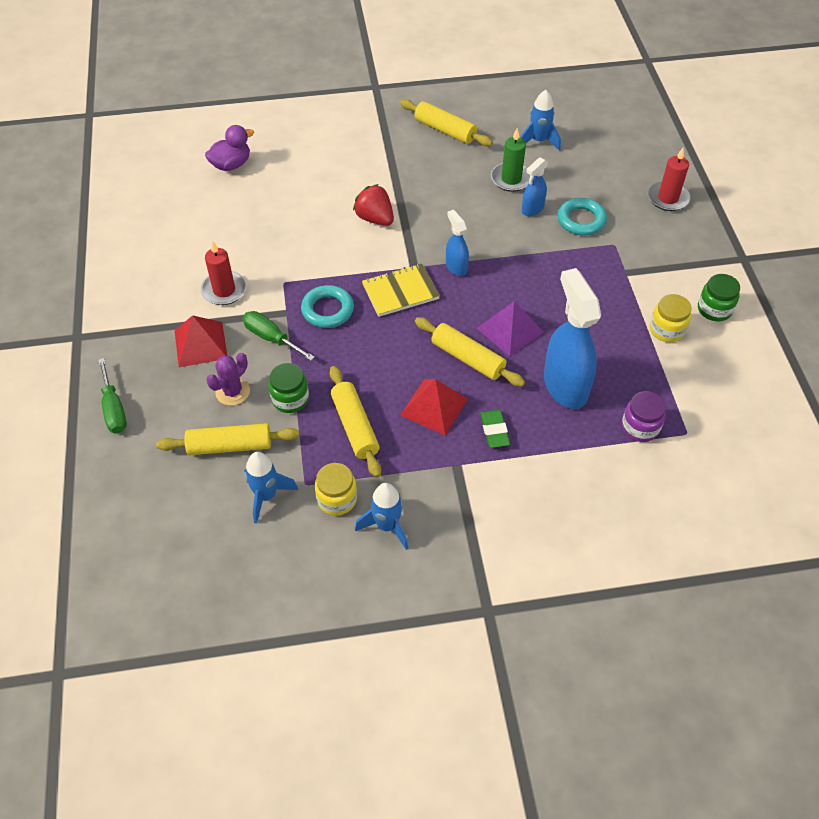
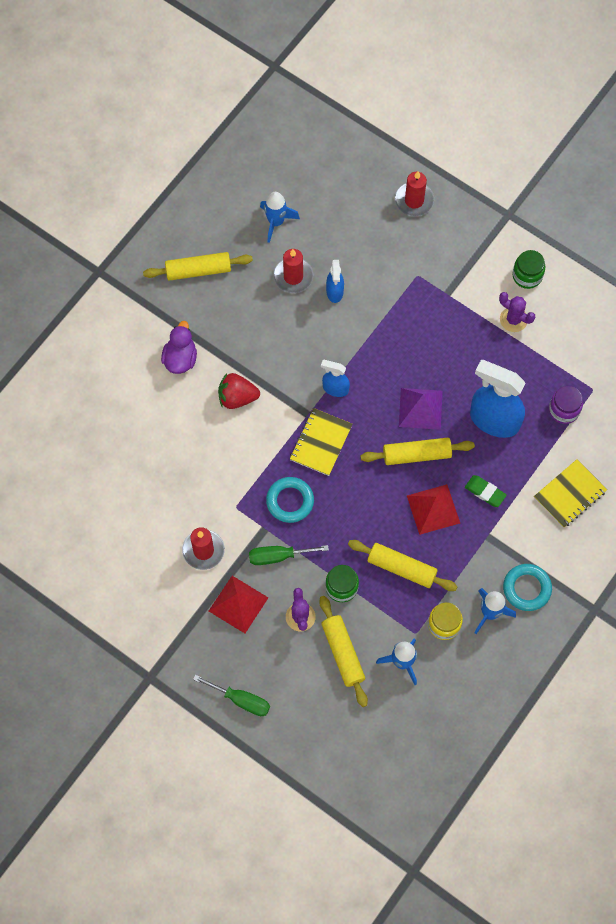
camera: 45 degrees left, 15 degrees up
yellow rolling pin [156,423,299,455] -> yellow rolling pin turned 60 degrees counterclockwise [319,596,368,707]
purple duck [205,125,254,171] -> purple duck moved to [161,321,197,374]
green candle [491,128,531,192] -> red candle [273,249,313,293]
turquoise ring [557,198,607,236] -> turquoise ring moved to [503,564,552,611]
yellow jar [650,294,691,342] -> purple cactus [499,292,535,332]
none -> yellow notebook [534,459,607,528]

